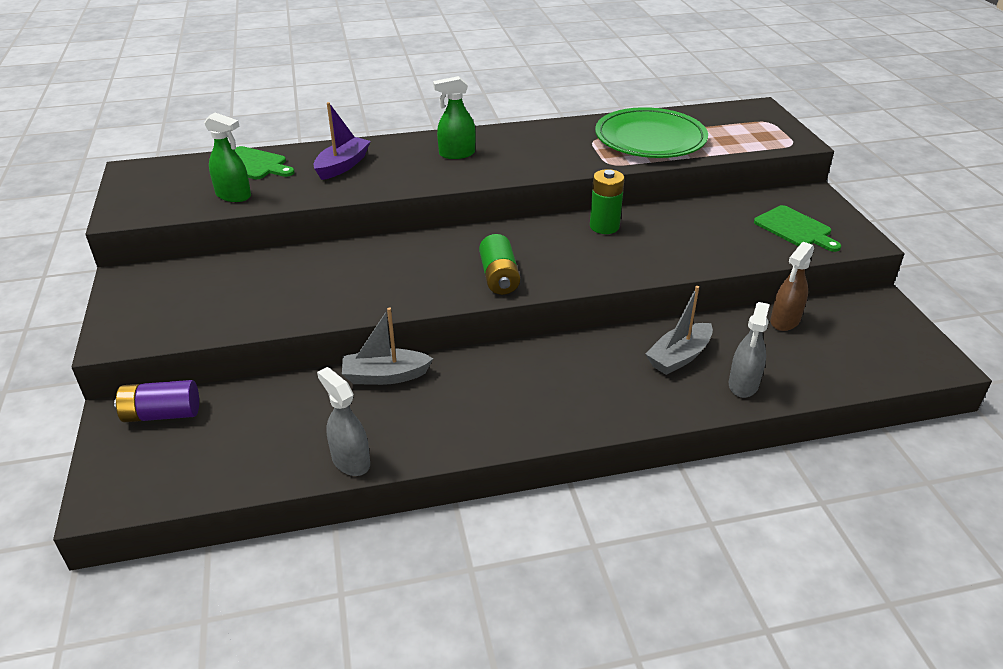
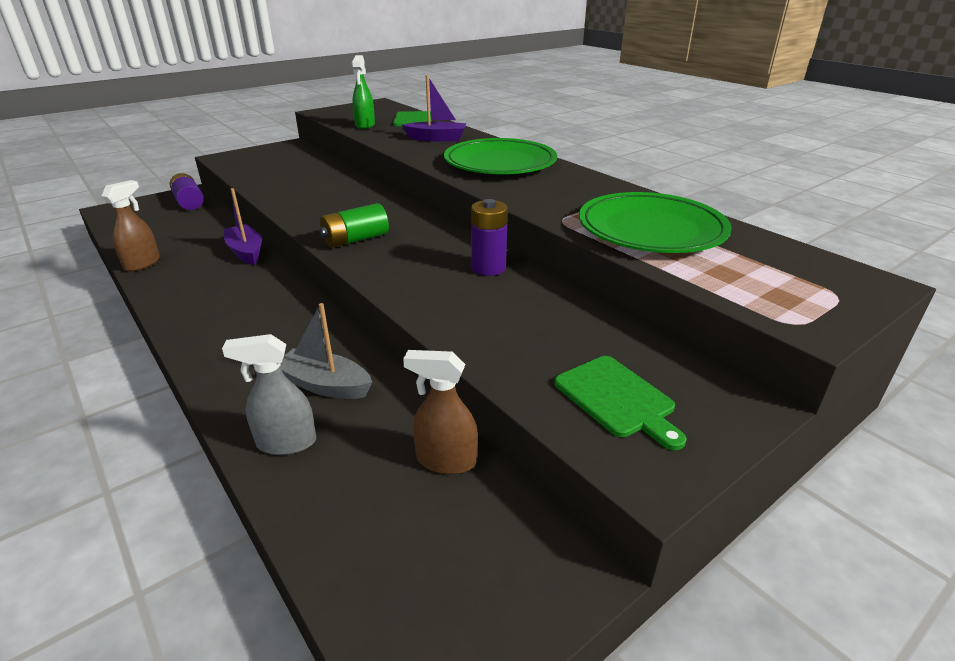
camera: 65 degrees right, 5 degrees down
grey spray bottle [317,367,370,476] -> brown spray bottle [102,180,160,272]
grey boat [342,307,434,385] -> purple boat [224,188,262,265]
green spray bottle [433,76,476,159] -> green plate [444,138,557,174]
green battery [590,169,625,234] -> purple battery [471,199,508,276]
green cutting board [754,205,841,252] -> green cutting board turned 60 degrees counterclockwise [554,356,687,450]

